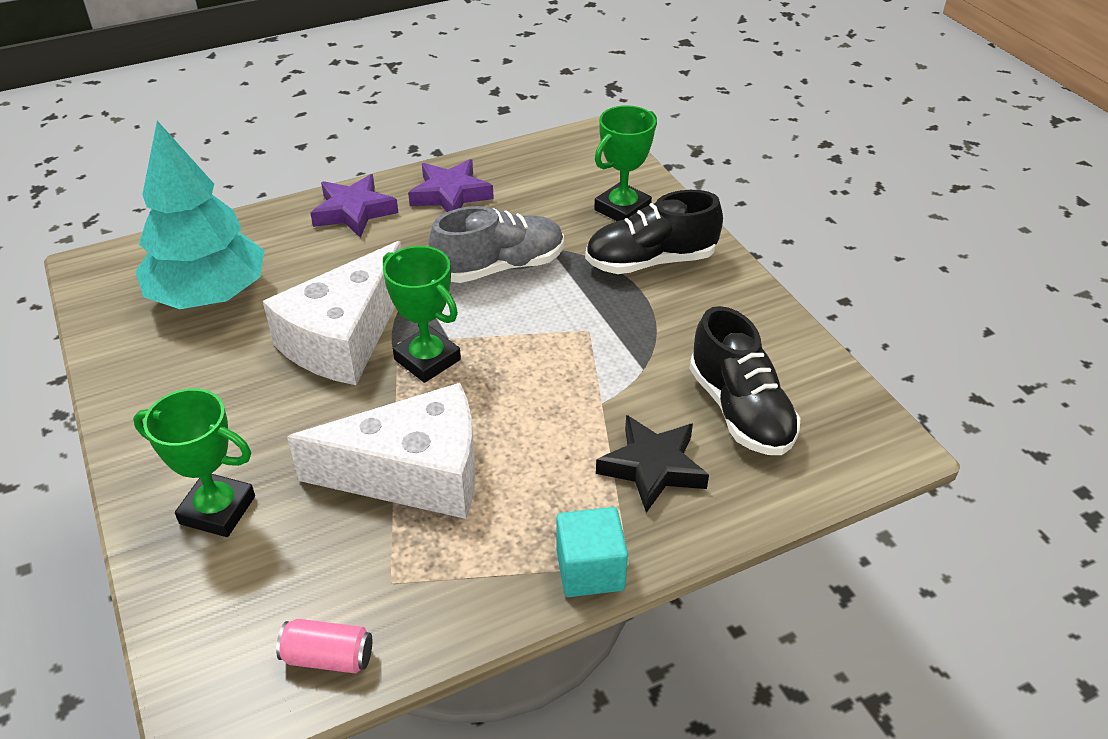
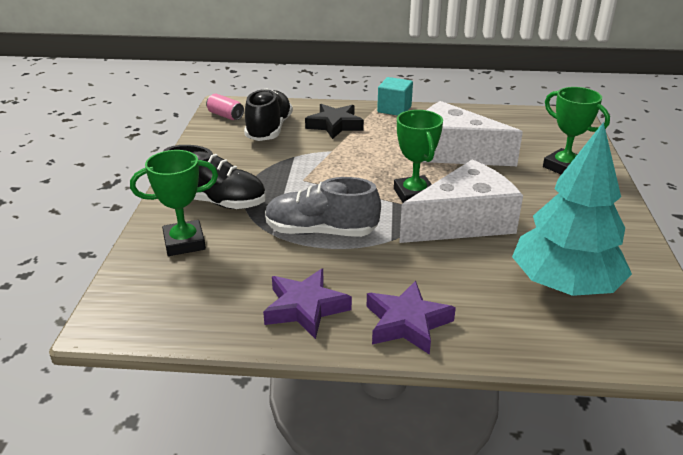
camera: 150 degrees left, 10 degrees down
pink can [276,619,372,674] -> pink can moved to [206,94,244,120]

